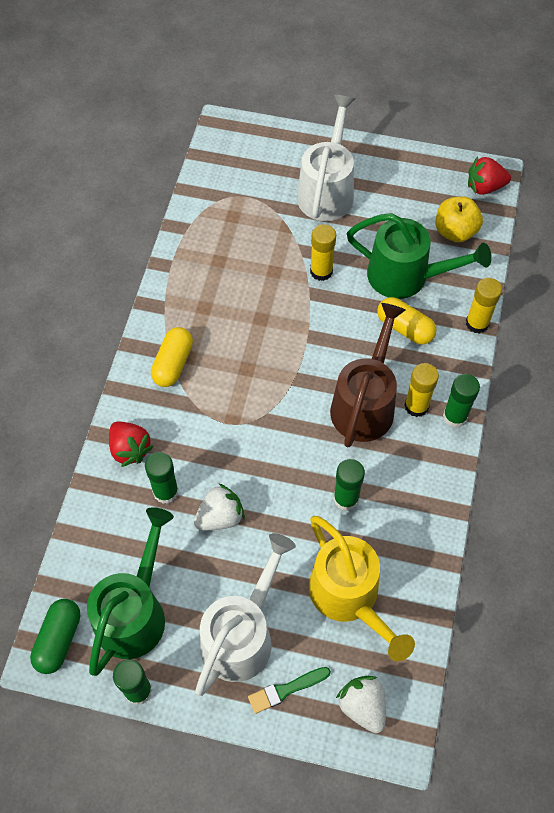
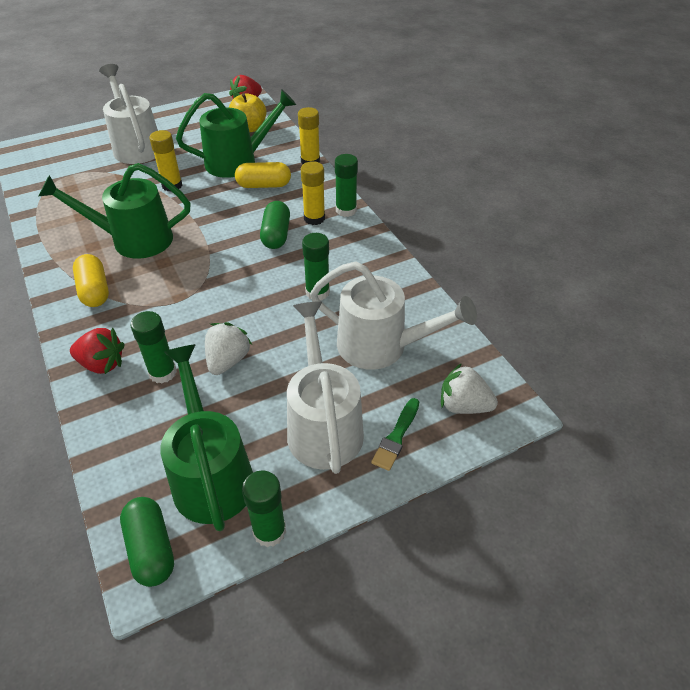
camera: 40 degrees left, 15 degrees down
yellow watering can [309,516,415,661] -> white watering can [310,261,477,370]
brown watering can [330,303,405,447] -> green capsule [260,201,290,249]
none -> green watering can [39,163,190,259]

